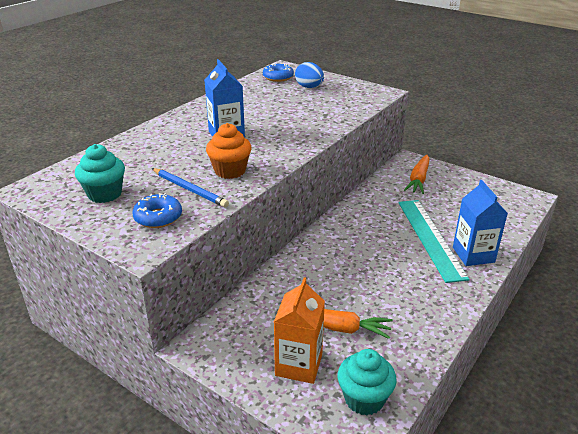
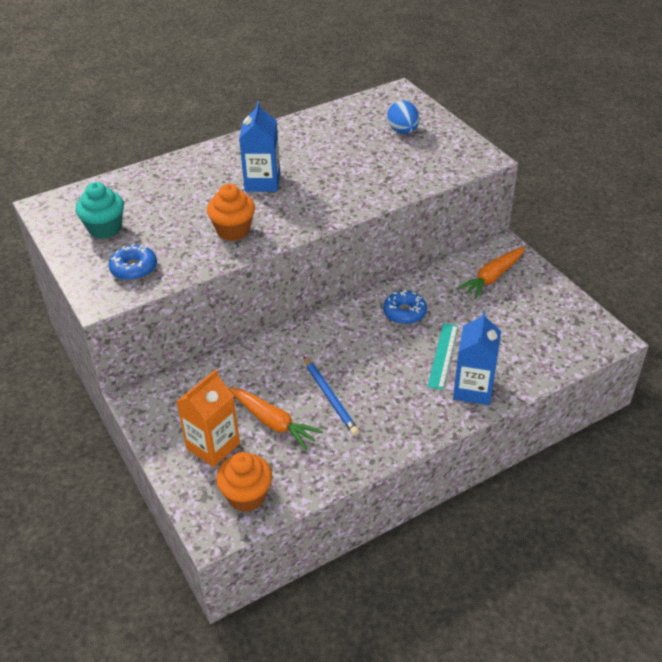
camera: 25 degrees right, 10 degrees up
blue pencil [152,168,229,208] -> blue pencil moved to [304,356,359,435]
blue donut [263,63,294,82] -> blue donut moved to [383,290,427,324]
turquoise cupcake [338,349,397,415] -> orange cupcake [216,452,272,512]
turquoise ruler [398,200,470,283] -> turquoise ruler [427,323,458,390], size x0.58

